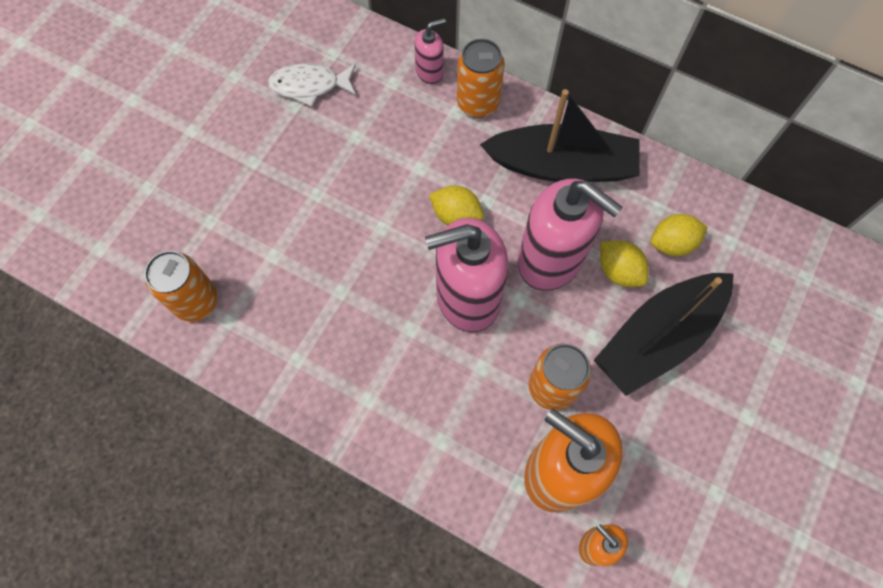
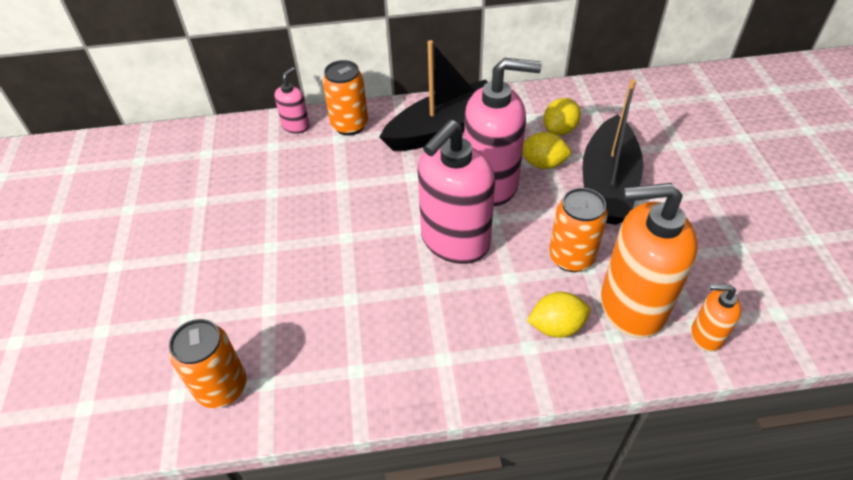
camera: 35 degrees left, 20 degrees down
white fish [268,63,356,107] -> none
yellow lemon [429,186,484,225] -> yellow lemon moved to [527,292,591,338]

